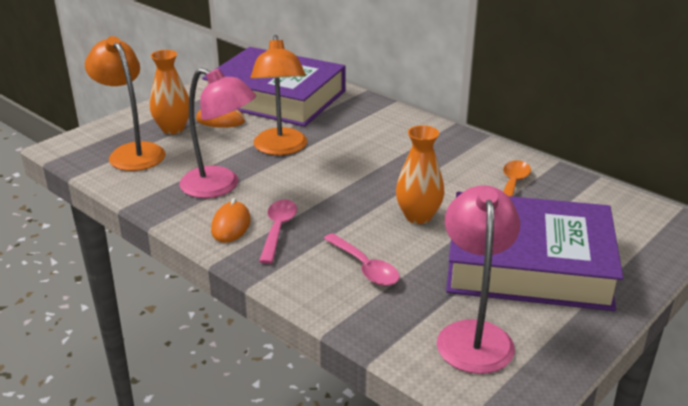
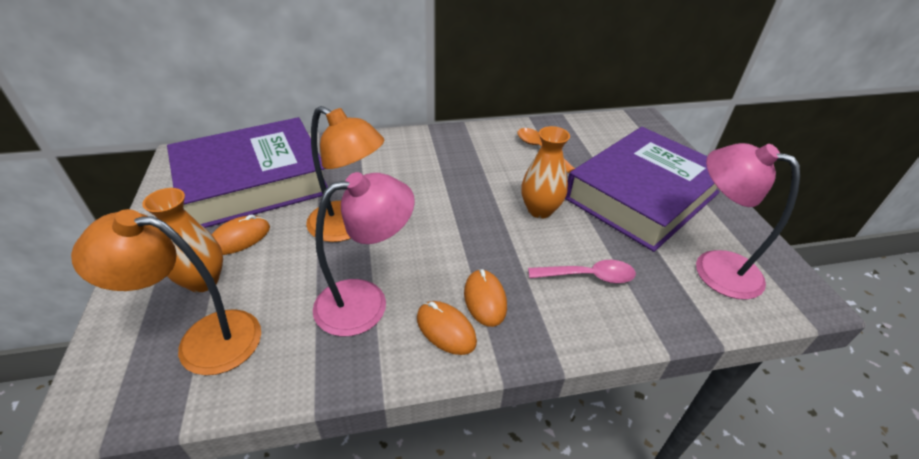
camera: 55 degrees left, 10 degrees up
pink spoon [259,200,297,264] -> orange mouse [464,269,507,327]

